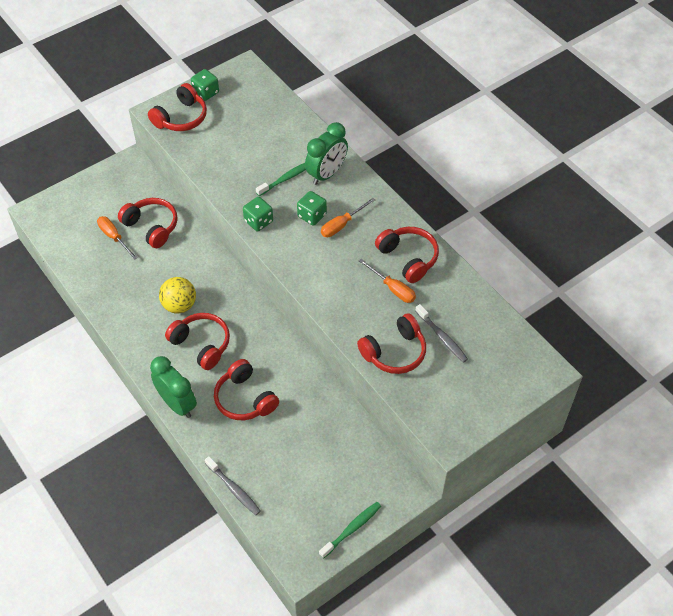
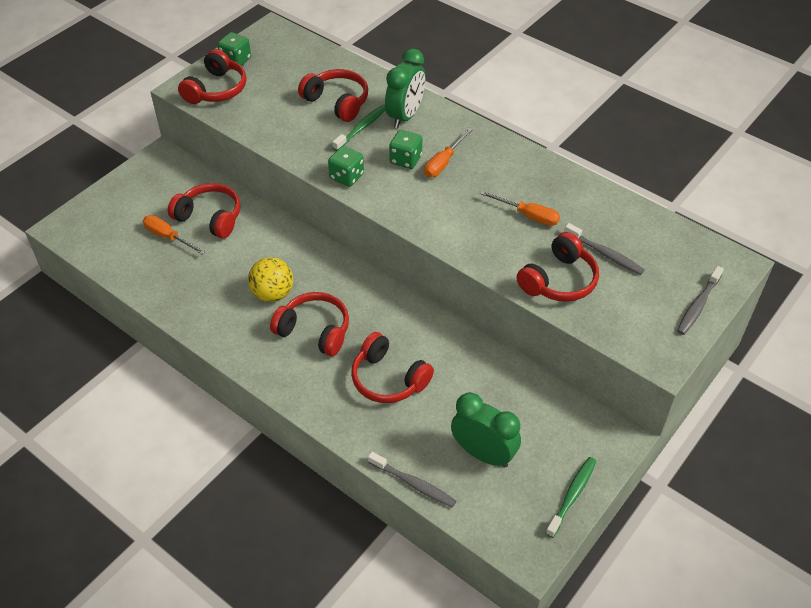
camera: 15 degrees left, 5 degrees down
green clock [150,356,197,418] -> green clock moved to [451,392,521,468]
red headphones [375,227,439,283] -> red headphones moved to [298,69,368,122]
none -> grey toothbrush [677,266,724,335]

